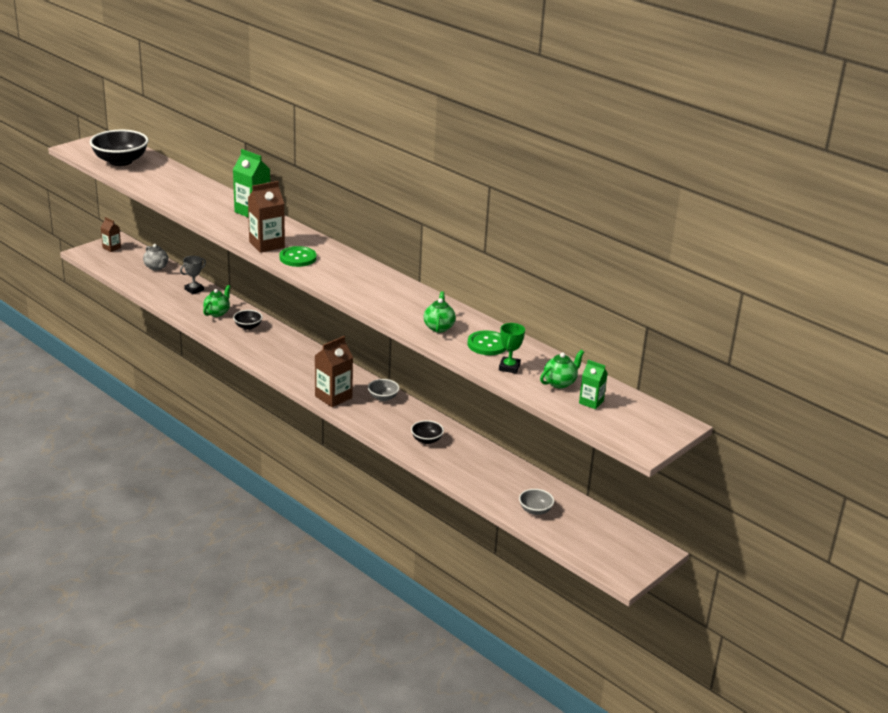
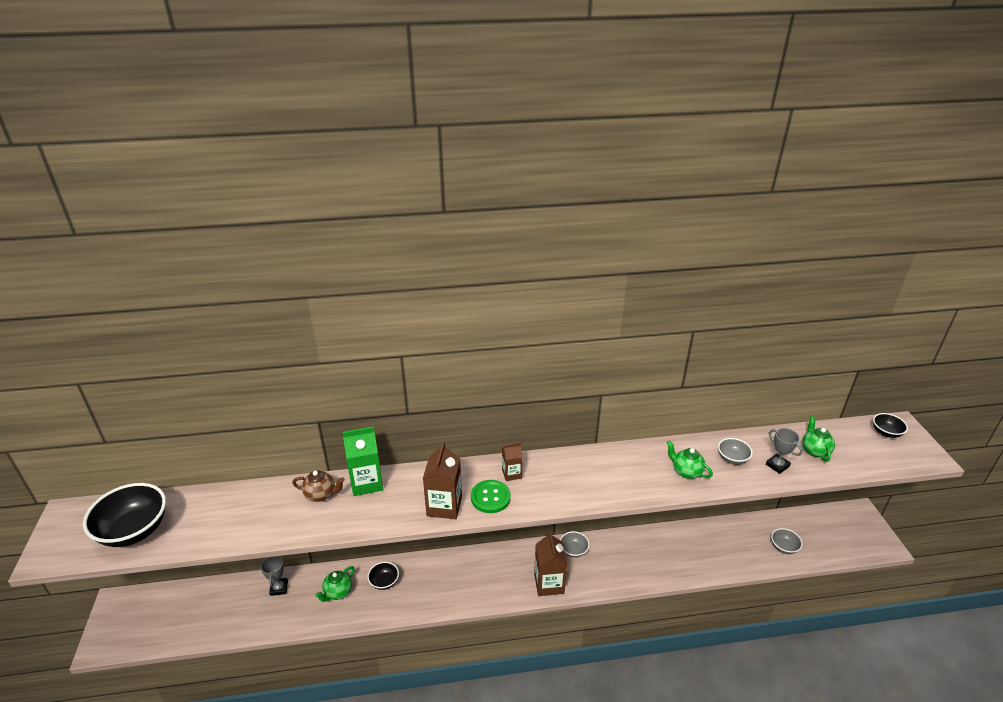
camera: 50 degrees left, 5 degrees up
brown carton [101,217,121,252] -> brown carton moved to [502,442,523,481]
grey teapot [143,244,168,270] -> none
green teapot [203,285,231,317] -> green teapot turned 120 degrees counterclockwise [315,566,354,602]
black bowl [411,420,444,444] -> black bowl moved to [873,413,908,438]
green button [468,330,507,355] -> grey bowl [718,438,753,464]
green trophy [499,323,525,374] -> grey trophy [766,428,803,474]
green carton [579,360,608,409] -> none
none -> brown teapot [292,470,345,502]

